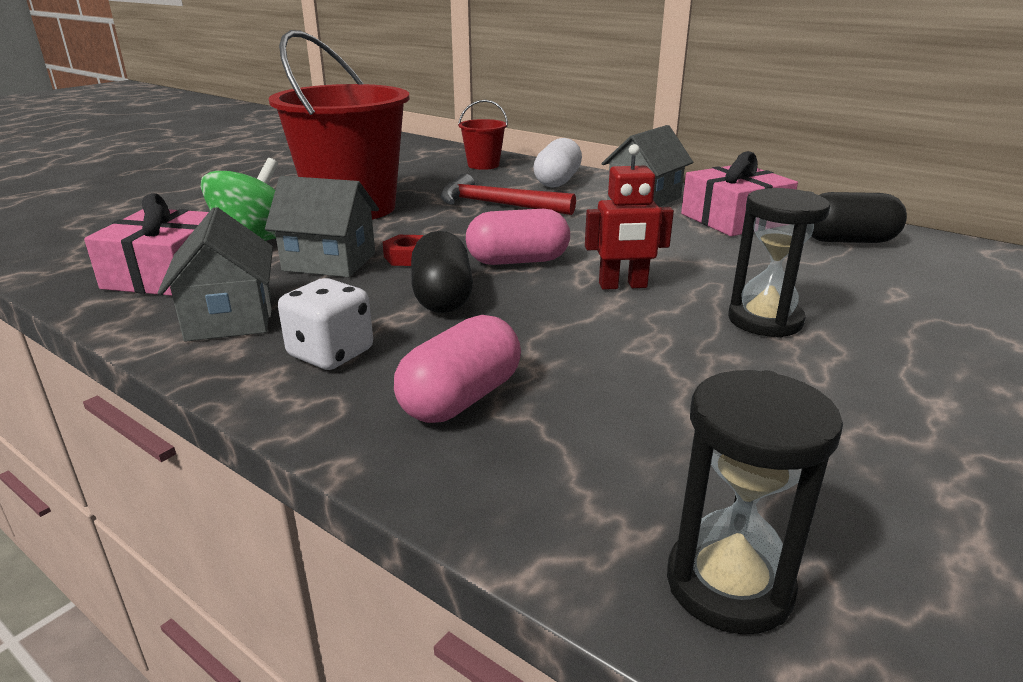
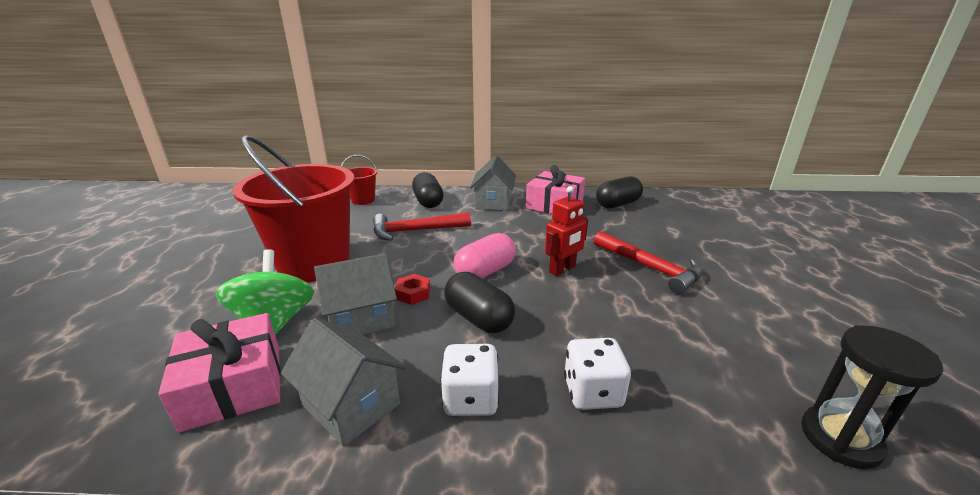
camera: 35 degrees left, 0 degrees up
pink capsule [394,315,521,423] -> white dice [564,338,631,410]
white capsule [533,138,582,188] -> black capsule [412,172,444,208]
black hourglass [728,188,830,338] -> red hammer [594,231,703,294]

